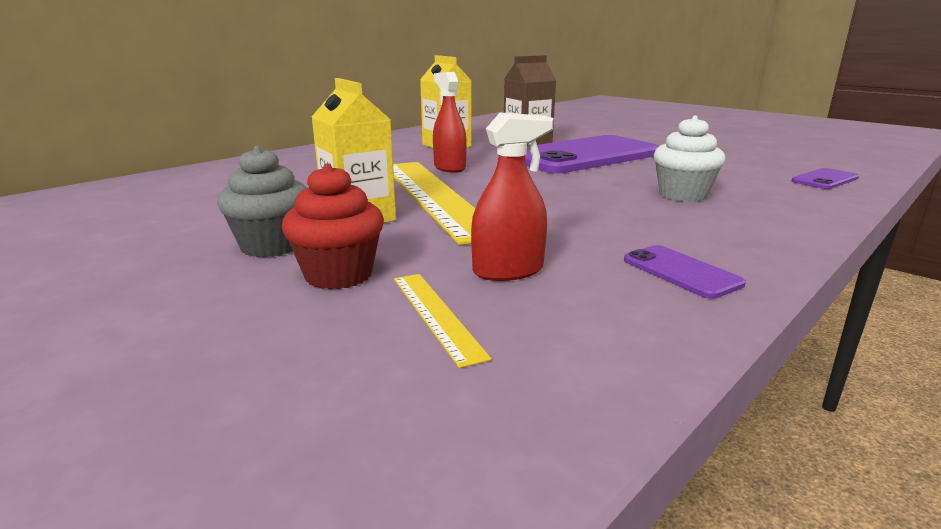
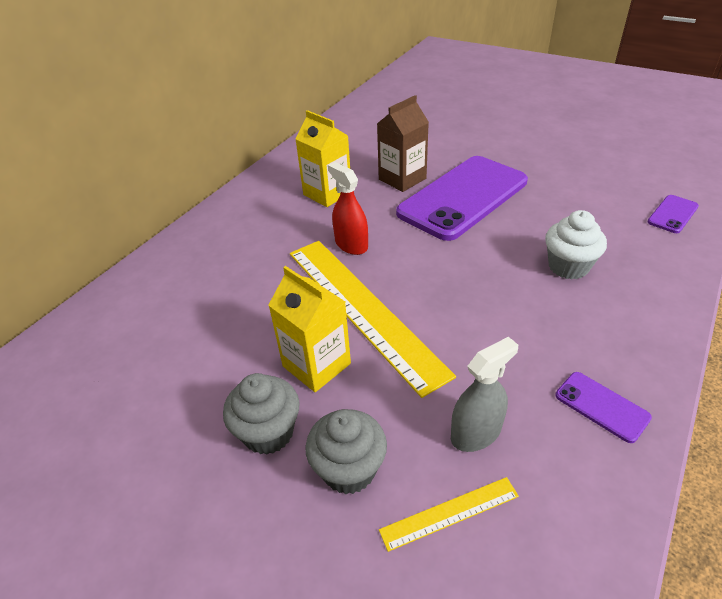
camera: 10 degrees left, 20 degrees up
red cupcake [282,163,384,290] -> grey cupcake [305,409,387,494]
yellow ruler [394,274,491,368] -> yellow ruler turned 75 degrees counterclockwise [379,477,519,552]
red spray bottle [471,113,553,281] -> grey spray bottle [451,337,518,452]

